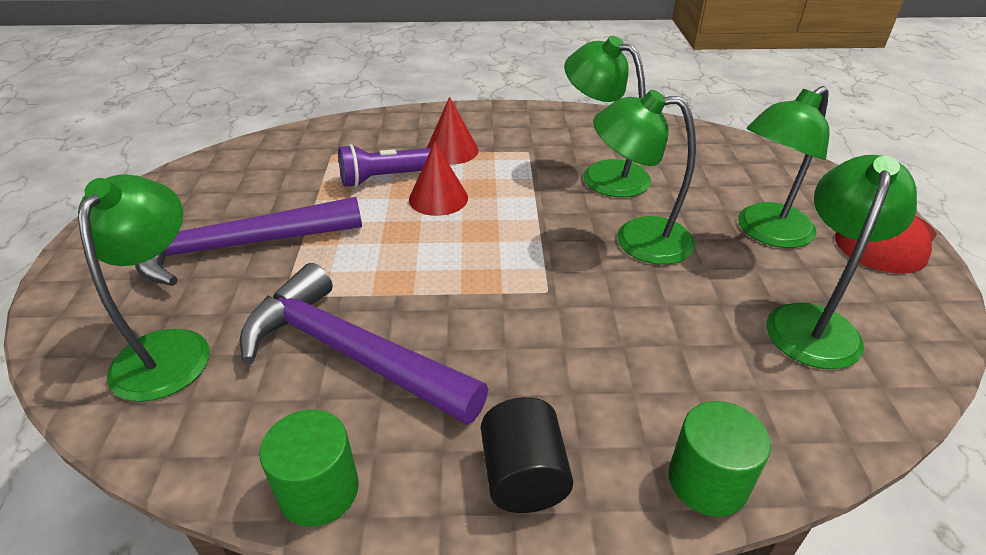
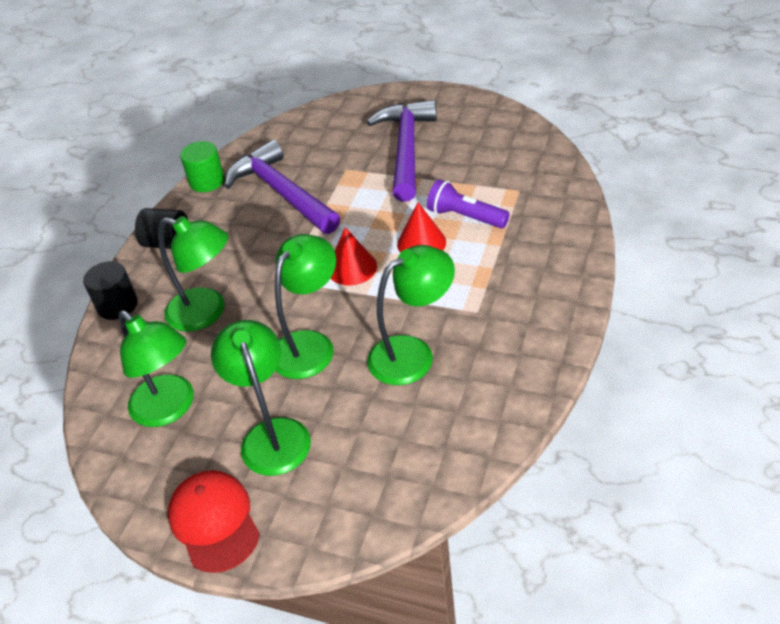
camera: 115 degrees right, 5 degrees up
green lamp [78,174,210,402] -> green lamp moved to [158,216,228,332]
purple hammer [239,263,488,425] -> purple hammer turned 90 degrees counterclockwise [225,140,340,234]
purple flashlight [338,144,431,187] -> purple flashlight turned 60 degrees counterclockwise [427,179,510,228]
red cone [427,97,479,164] -> red cone moved to [331,227,377,286]
green cylinder [669,401,771,517] -> black cylinder [83,261,138,320]

